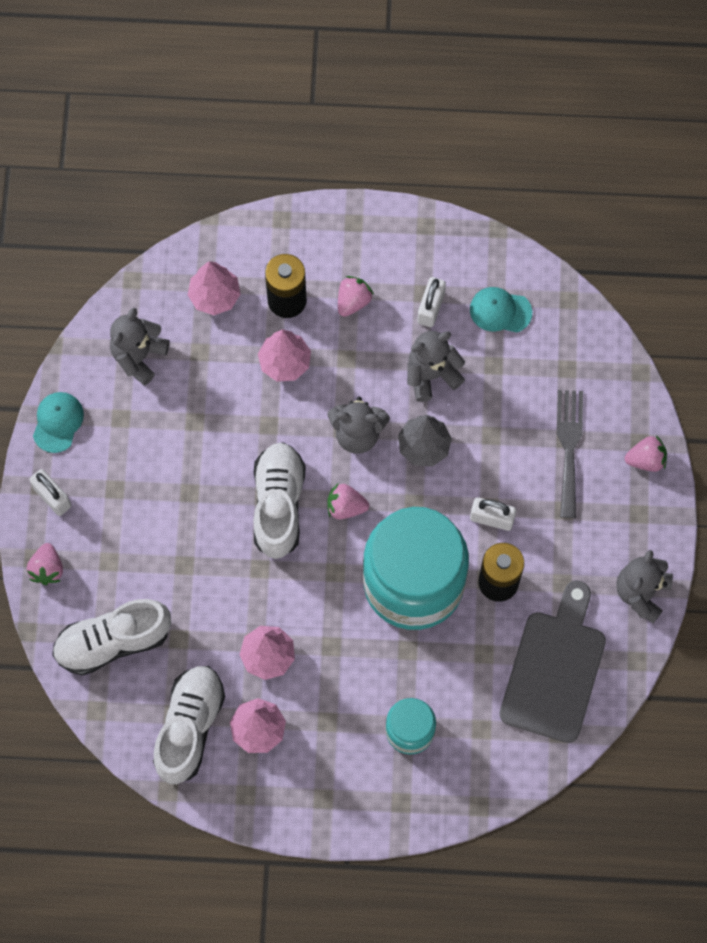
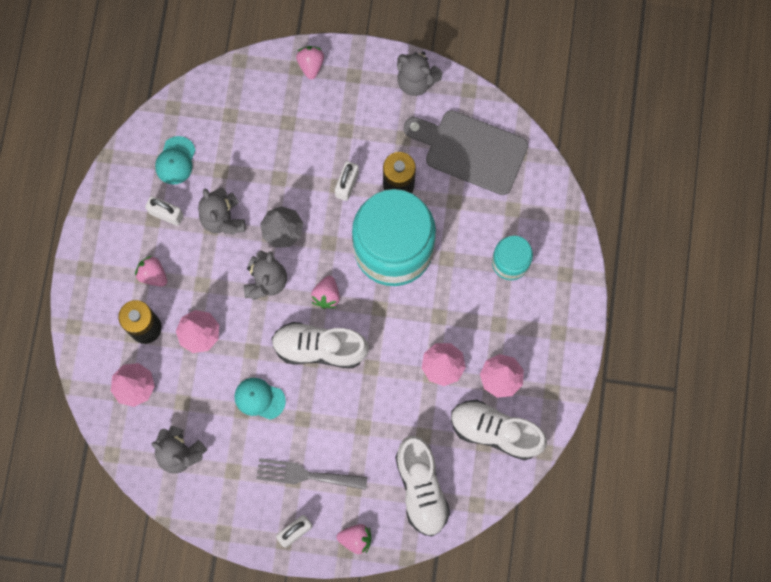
camera: 85 degrees left, 5 degrees up
turquoise cap [33,392,84,453] -> turquoise cap moved to [235,378,286,420]
grey fork [557,390,583,518] -> grey fork moved to [256,458,368,490]

